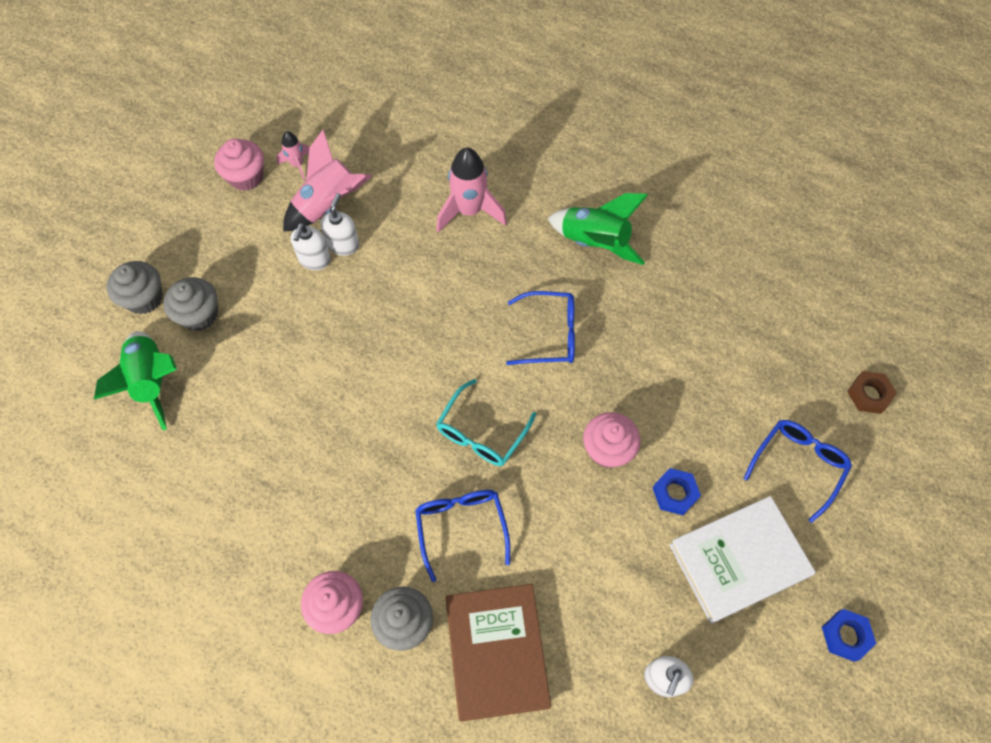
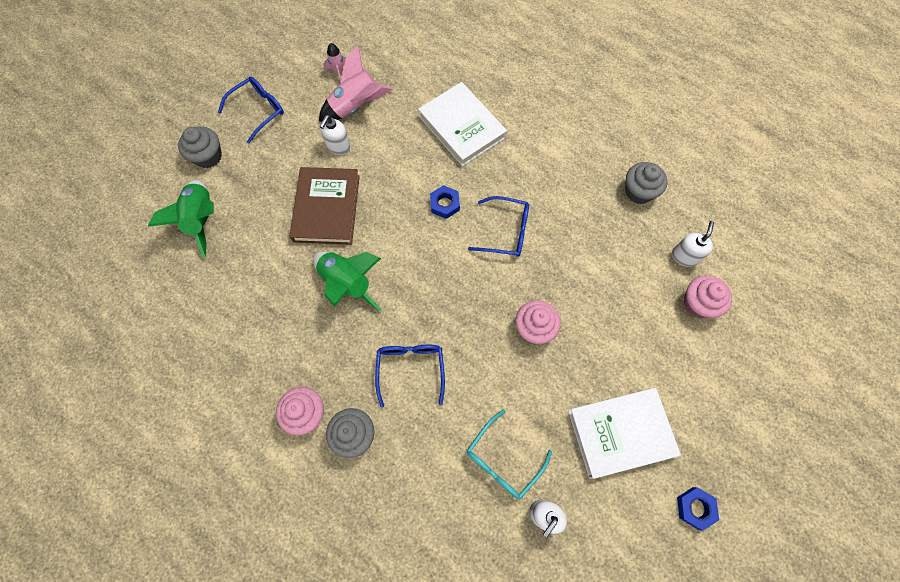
camera: 10 degrees right, 5 degrees up
grey cupcake [163,277,218,331] -> grey cupcake moved to [625,162,668,204]
pink cupcake [214,139,264,191] -> pink cupcake moved to [683,275,732,318]
white soap dispenser [321,193,359,256] -> white soap dispenser moved to [672,221,714,267]
pink rocket [436,147,507,233] -> white book [418,82,507,166]
turquoise glasses [436,379,536,466] -> turquoise glasses moved to [467,409,552,499]
brown book [446,584,551,722] -> brown book moved to [289,167,360,245]
green rocket [548,193,648,265] -> green rocket moved to [313,252,382,312]
blue nut [653,468,701,515] -> blue nut moved to [430,185,460,219]
blue glasses [744,420,852,523] -> blue glasses moved to [218,77,284,143]
brown nut [847,371,897,414] -> none

